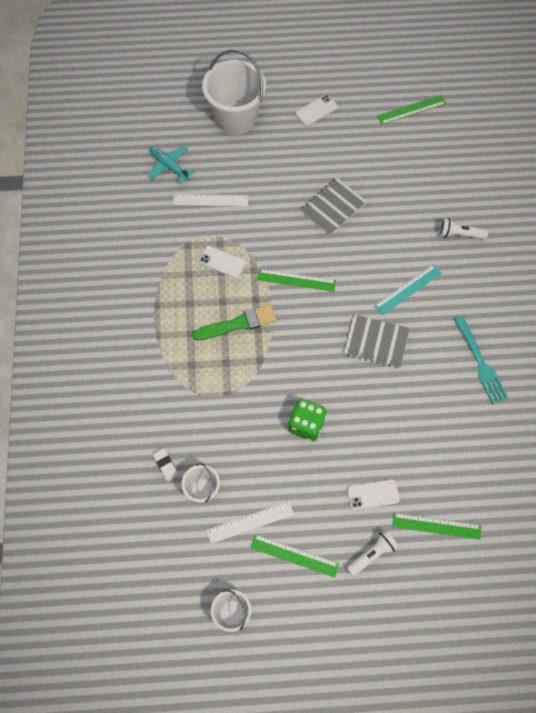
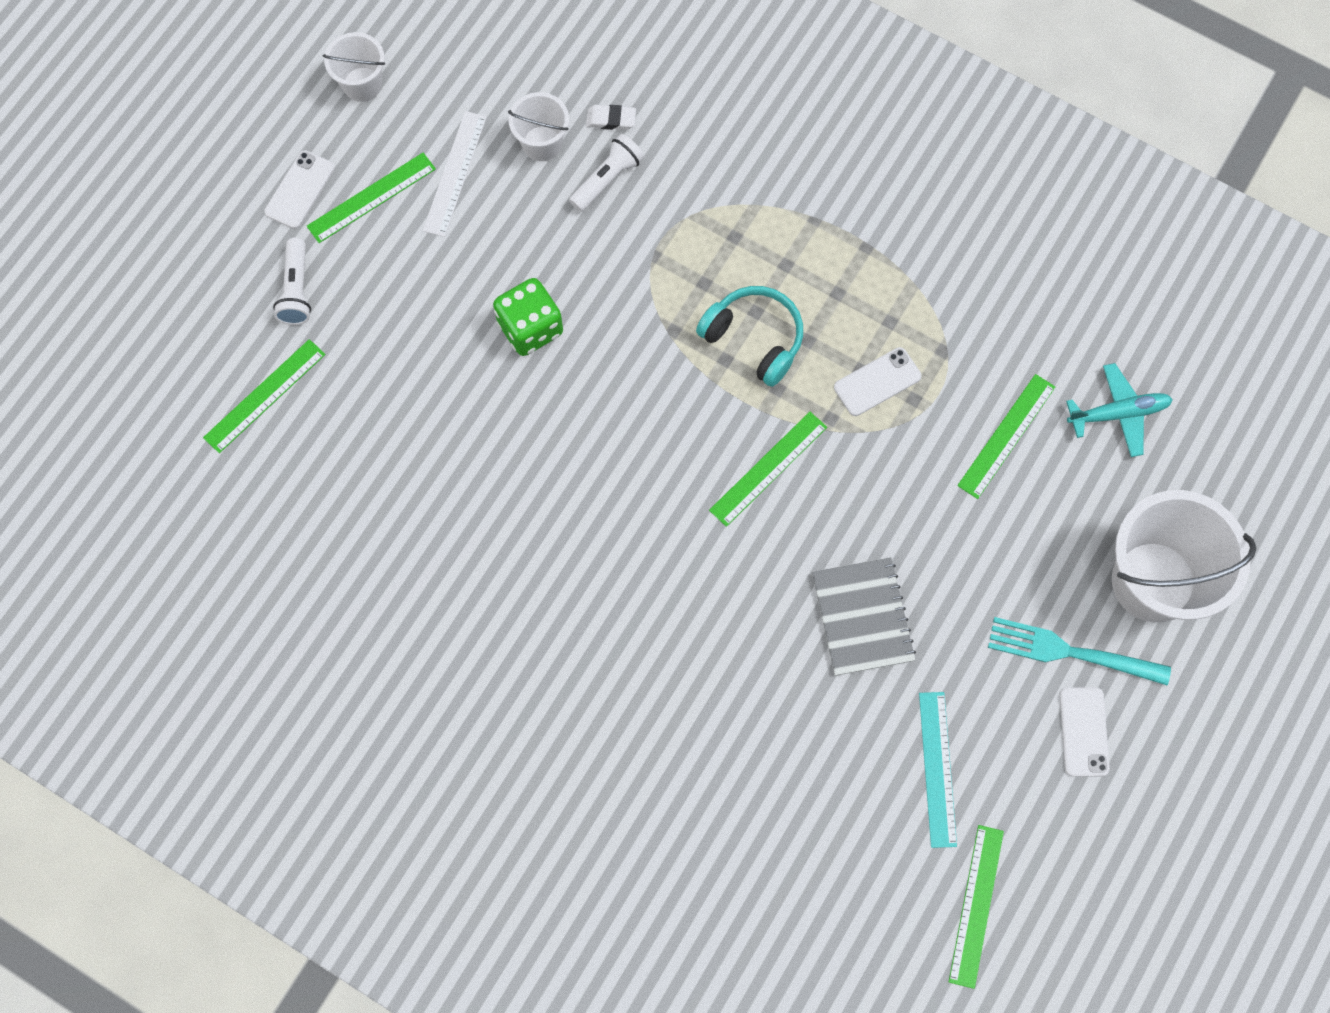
camera: 125 degrees right, 5 degrees up
white ruler [173,194,248,206] -> green ruler [957,374,1055,499]
green brush [192,305,276,340] -> turquoise headphones [696,286,803,387]
grey notebook [344,315,410,368] -> none
white phone [347,479,400,510] -> white phone moved to [264,150,335,229]
turquoise ruler [374,264,442,316] -> turquoise ruler moved to [919,692,957,848]
white flashlight [439,218,488,239] -> white flashlight moved to [569,134,644,212]
turquoise fork [454,316,508,404] -> turquoise fork moved to [988,617,1171,685]

